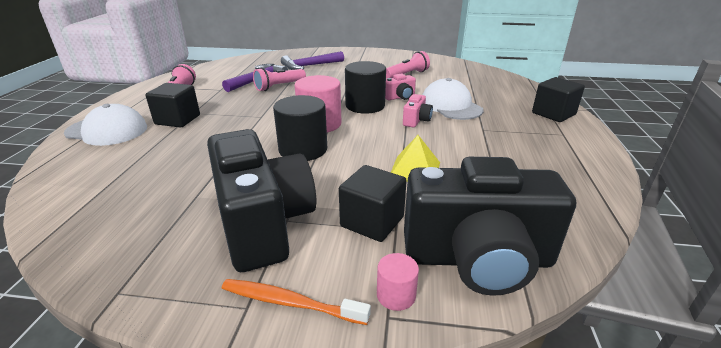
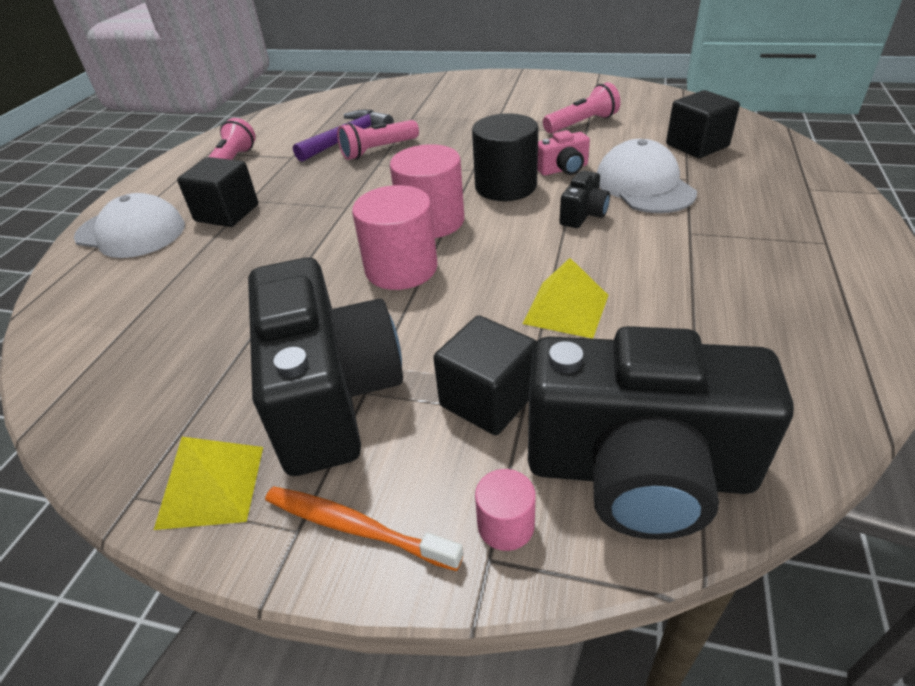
camera: 10 degrees right, 10 degrees up
black cylinder [273,95,327,161] -> pink cylinder [352,185,438,290]
purple hammer [281,51,344,70] -> none
pink camera [403,94,433,128] -> black camera [559,171,610,228]
black cube [532,77,585,122] -> black cube moved to [666,90,740,158]
none -> yellow pyramid [154,437,263,530]

